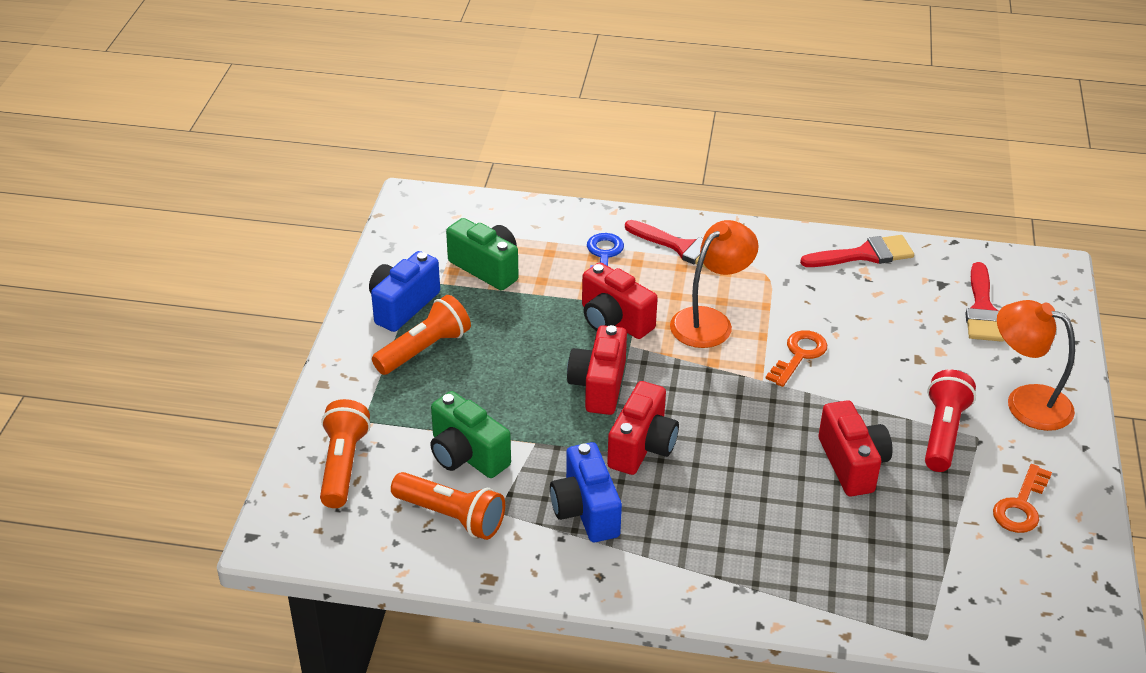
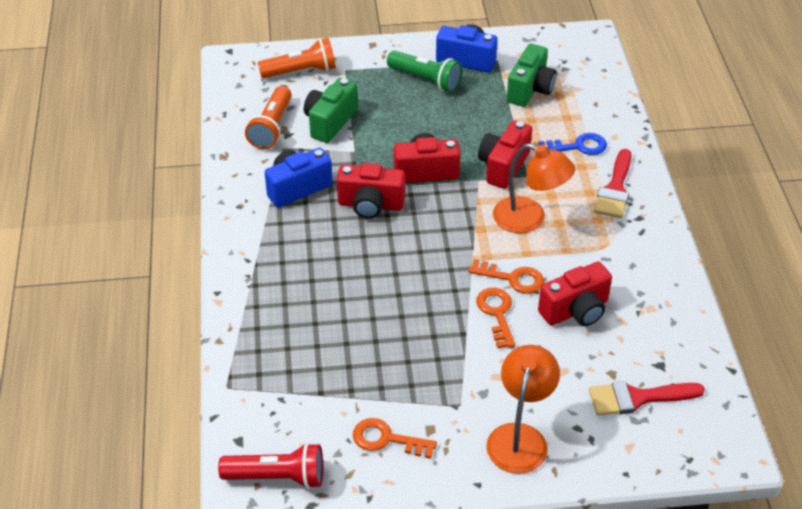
camera: 75 degrees right, 5 degrees up
orange flashlight [372,295,471,375] -> green flashlight [387,51,463,92]
red brush [800,235,914,267] -> none
red camera [818,400,892,496] -> red camera moved to [538,262,612,326]
red flashlight [925,370,976,472] -> red flashlight moved to [218,443,323,489]
none -> orange key [476,288,516,348]

